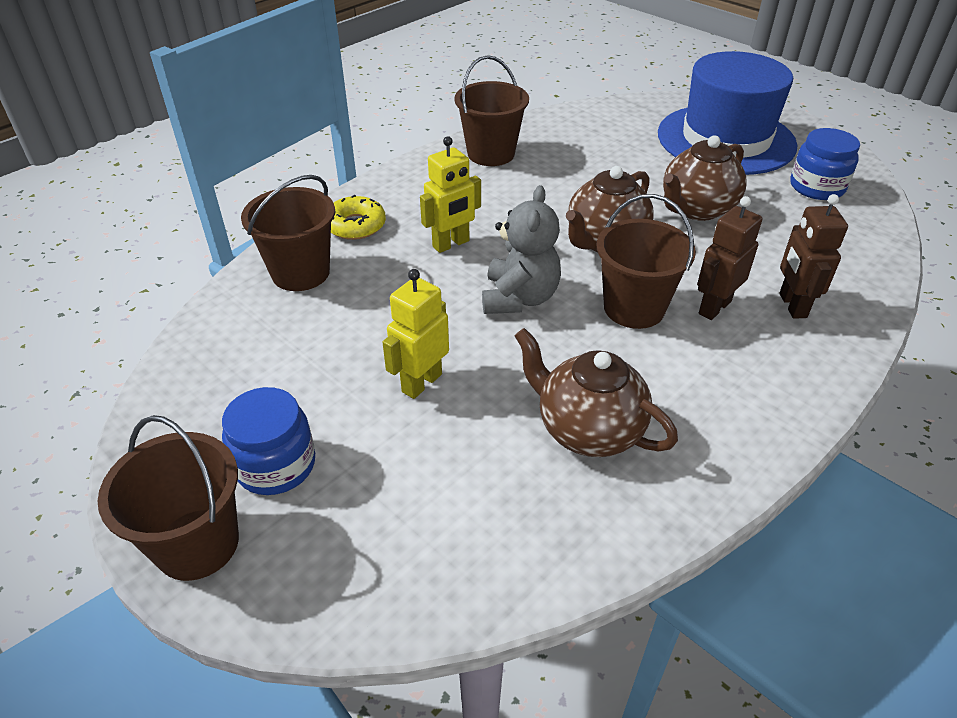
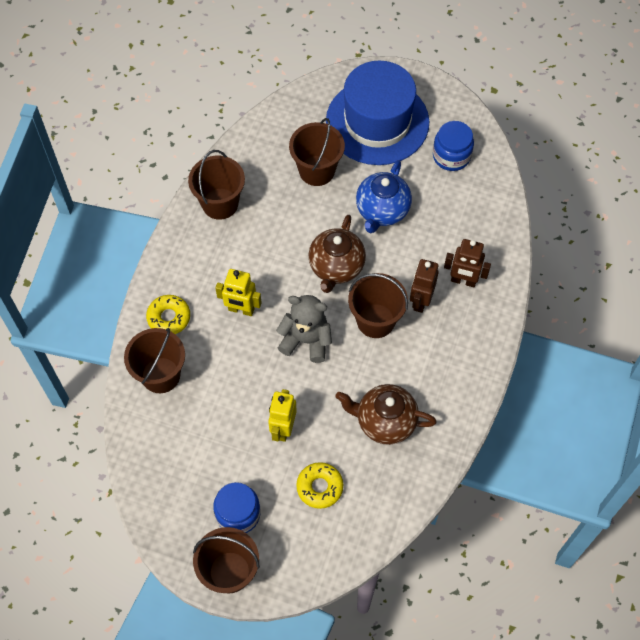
camera: 25 degrees left, 20 degrees up
yellow robot [420,136,481,253] -> yellow robot turned 75 degrees clockwise [215,269,262,316]
grey teddy bear [482,185,561,314] -> grey teddy bear turned 60 degrees counterclockwise [276,295,332,363]
brown teapot [663,135,746,221] -> blue teapot [356,160,412,233]
brown robot [779,194,848,319] -> brown robot turned 45 degrees counterclockwise [444,239,491,287]
none -> brown bucket [289,118,345,186]
none -> yellow donut [296,462,343,509]

